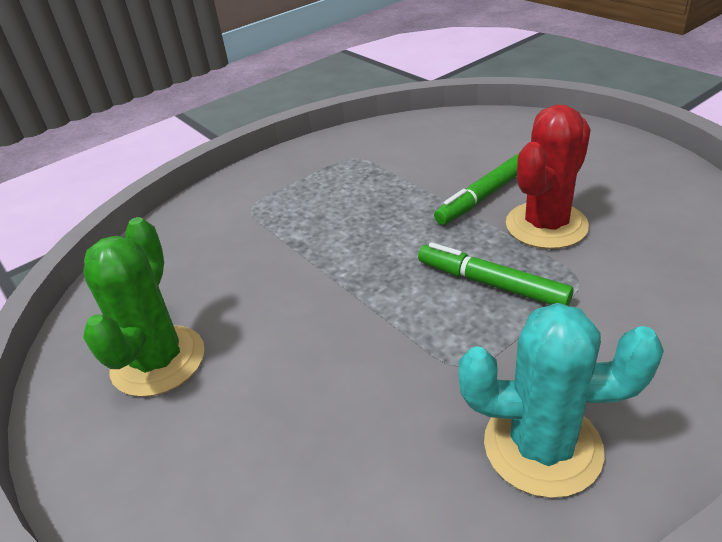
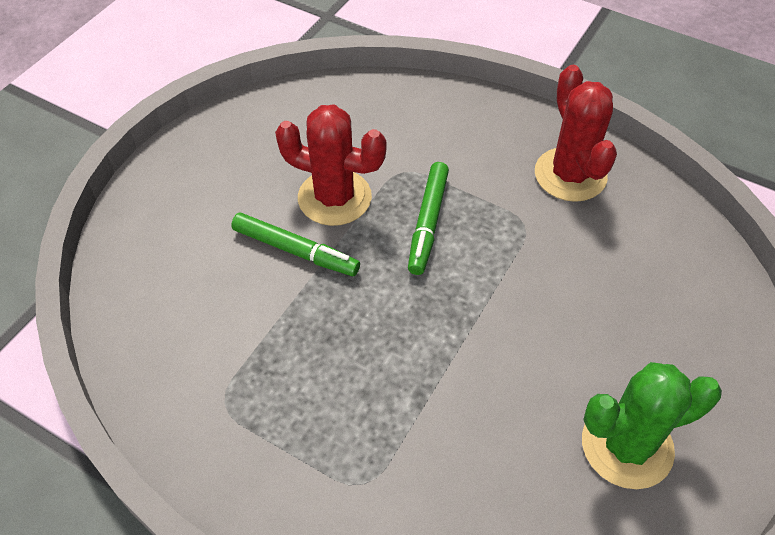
camera: 115 degrees left, 15 degrees up
turquoise cactus [459,303,664,498] -> red cactus [535,65,617,202]

